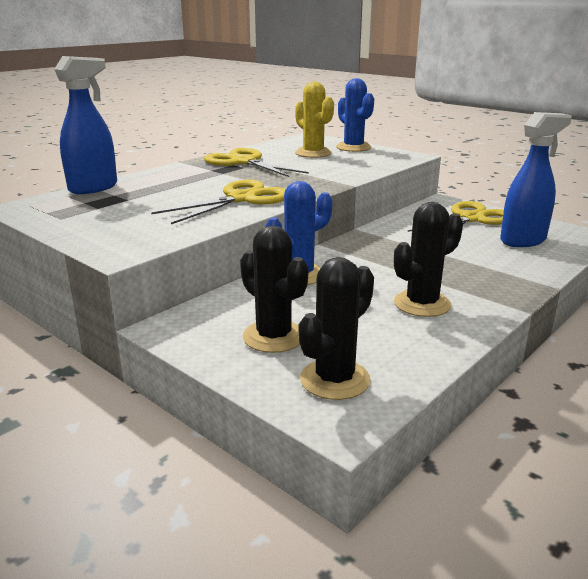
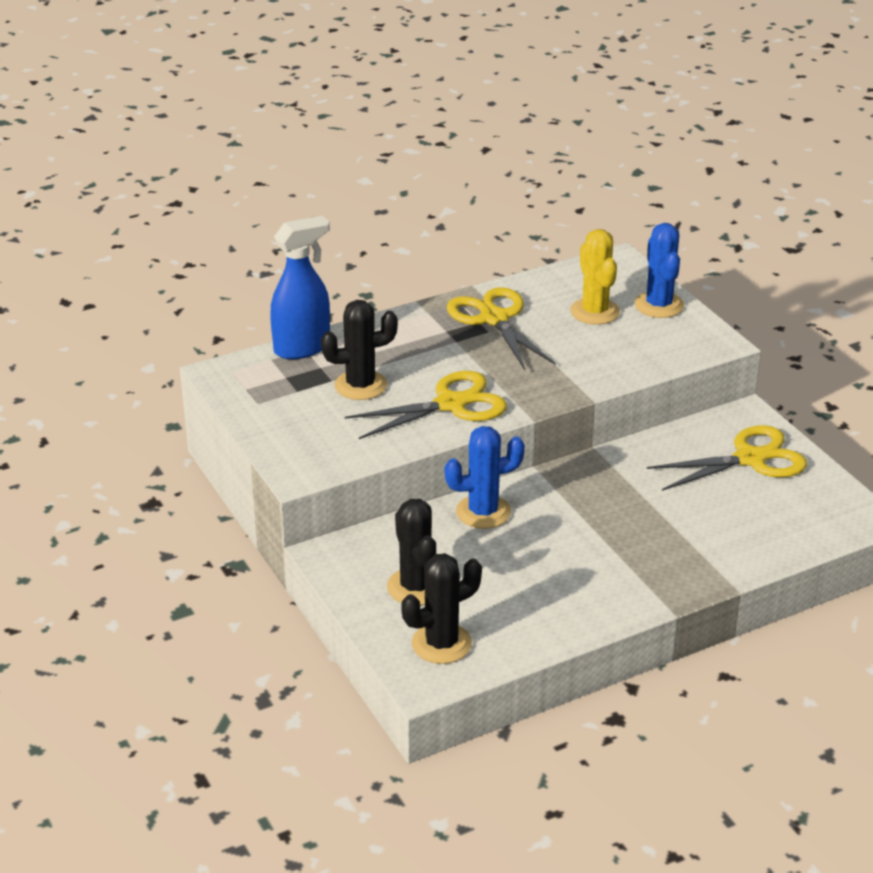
camera: 20 degrees right, 10 degrees up
black cactus [394,202,463,317] -> black cactus moved to [321,300,398,400]
blue spray bottle [500,112,571,247] -> none

